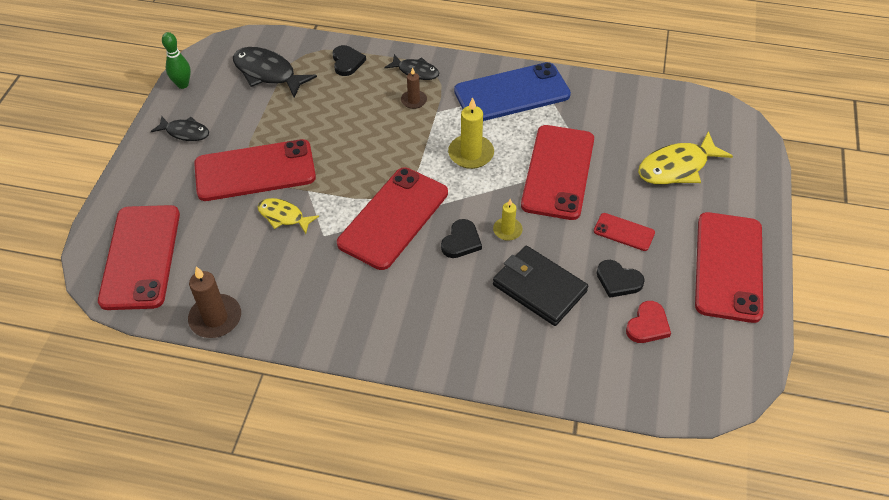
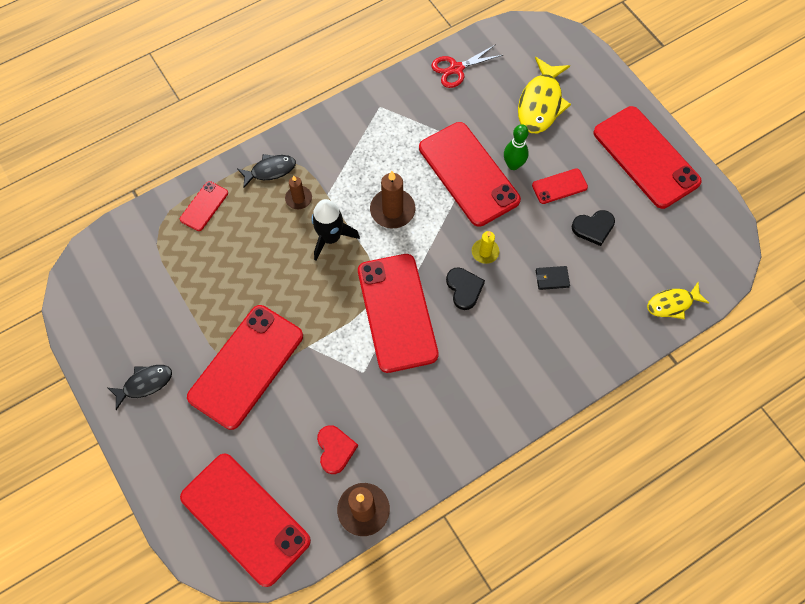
camera: 45 degrees left, 15 degrees up
green bowling pin [162,32,191,89] -> green bowling pin moved to [504,124,529,170]
black fish [233,47,317,97] -> none
yellow fish [257,198,319,234] -> yellow fish moved to [647,282,709,319]
black heart [332,45,366,76] -> red phone [180,181,228,231]
yellow candle [448,97,494,169] -> brown candle [370,171,415,228]
blue phone [454,62,571,121] -> none
black wallet [493,246,588,326] -> black wallet [536,266,570,290], size x0.44
red heart [626,301,671,343] -> red heart moved to [317,425,358,474]
none -> black rocket [311,199,360,261]
none -> red scissors [431,44,503,88]

